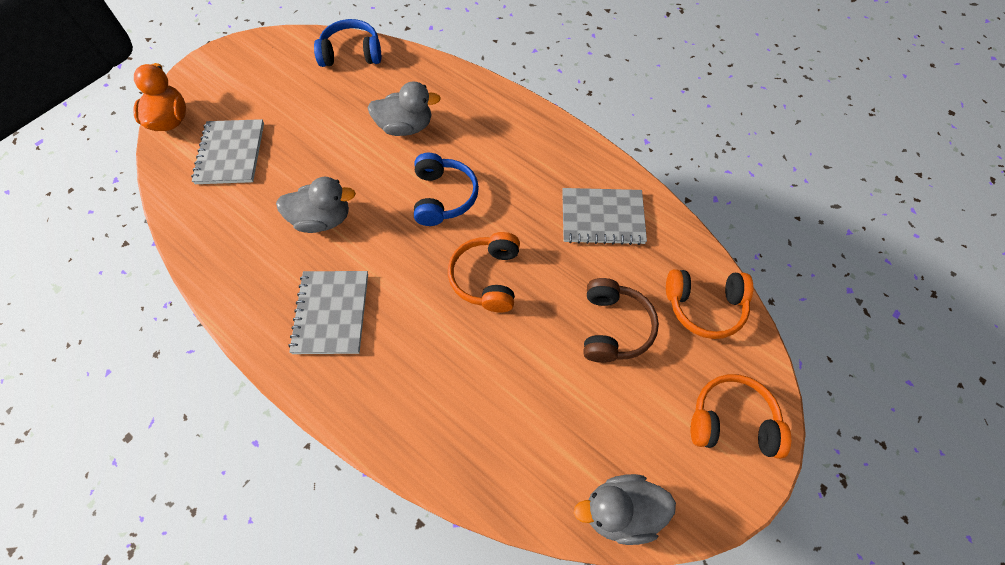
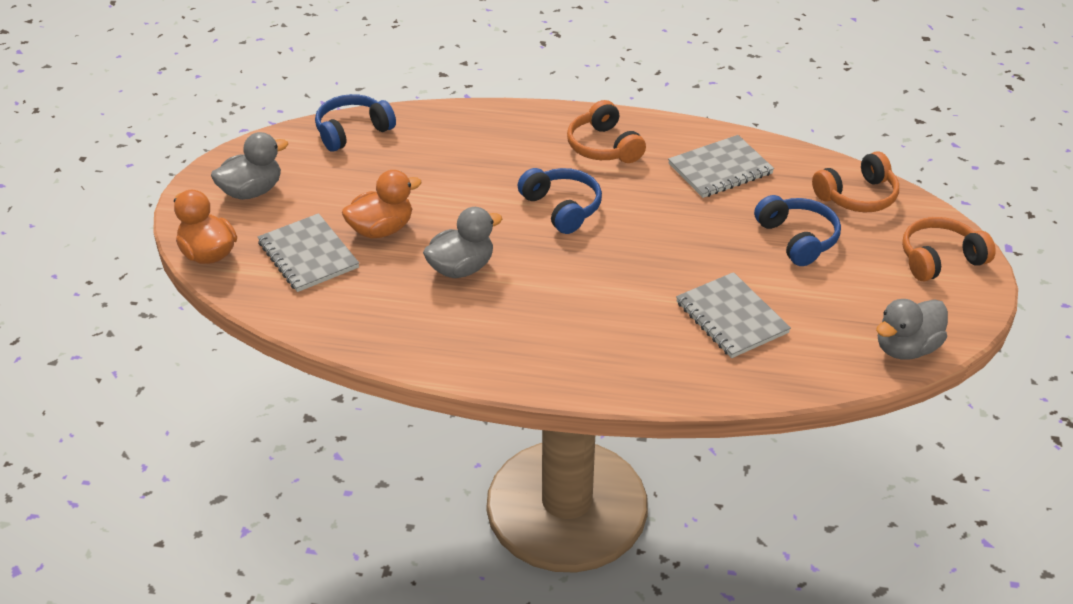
camera: 30 degrees left, 20 degrees down
grey notebook [289,271,368,354] -> grey notebook moved to [676,272,791,358]
grey duck [367,82,441,136] -> grey duck moved to [211,132,288,200]
orange headphones [448,232,520,313] -> orange headphones moved to [567,100,646,163]
brown headphones [583,278,659,363] -> blue headphones [754,195,841,266]
none -> orange duck [342,170,422,238]

